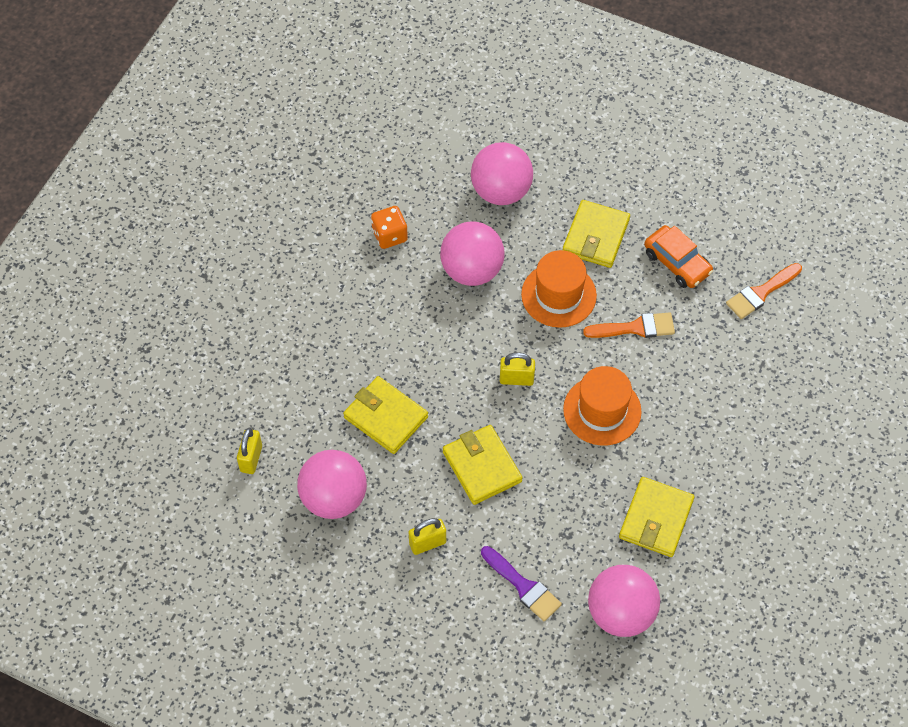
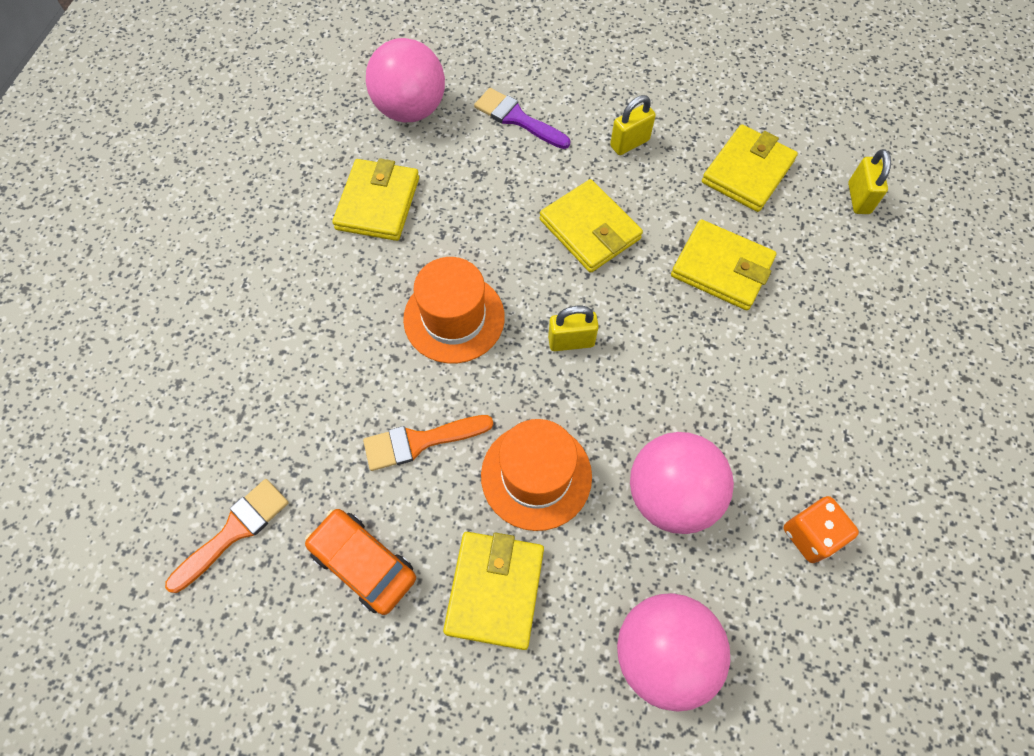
camera: 170 degrees right, 5 degrees up
pink ball [297,450,367,519] -> yellow wallet [702,124,798,212]

